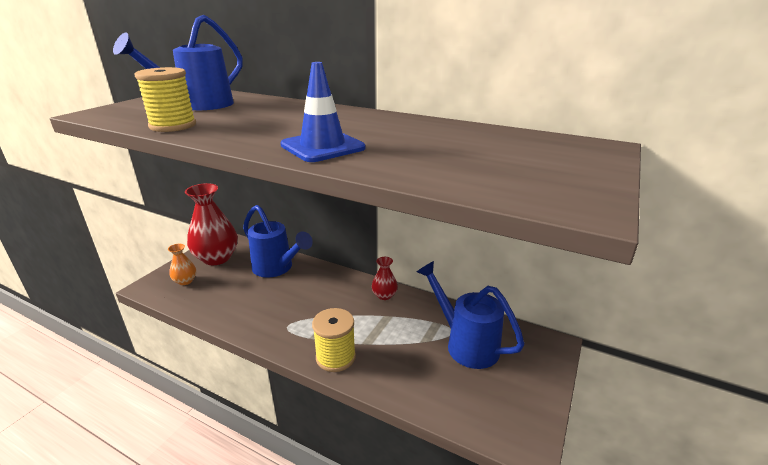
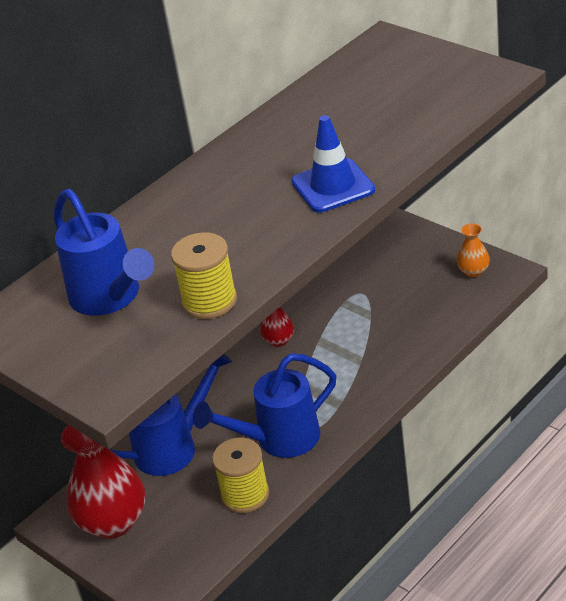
camera: 70 degrees left, 10 degrees up
orange vase [168,244,196,285] -> orange vase moved to [456,223,490,277]
yellow spool [312,308,356,372] -> yellow spool moved to [212,438,269,513]
blue watering can [417,261,524,369] -> blue watering can moved to [193,353,337,458]

